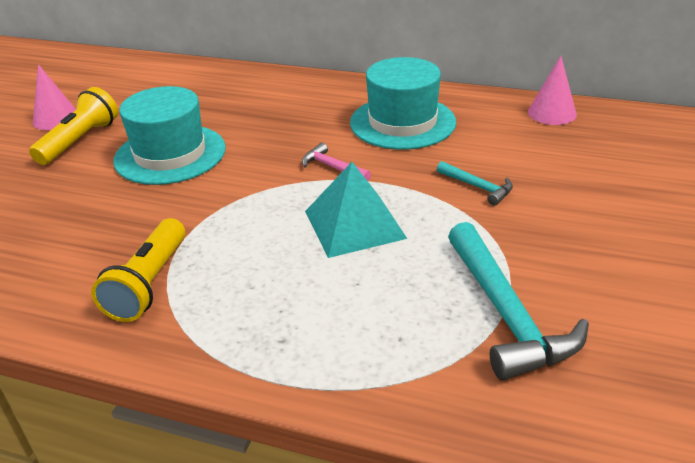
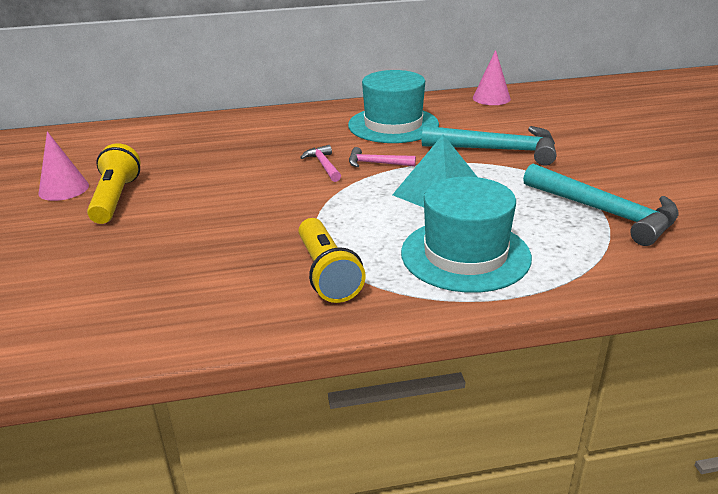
camera: 30 degrees left, 5 degrees down
turquoise hat [113,86,226,185] -> turquoise hat moved to [401,177,532,293]
turquoise hammer [437,161,513,206] -> turquoise hammer [422,126,556,166], size x2.01
none -> pink hammer [300,145,341,182]

